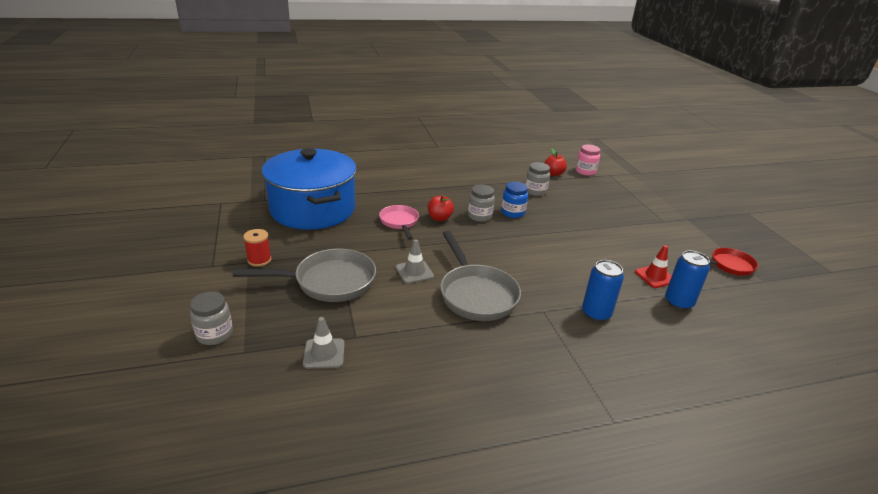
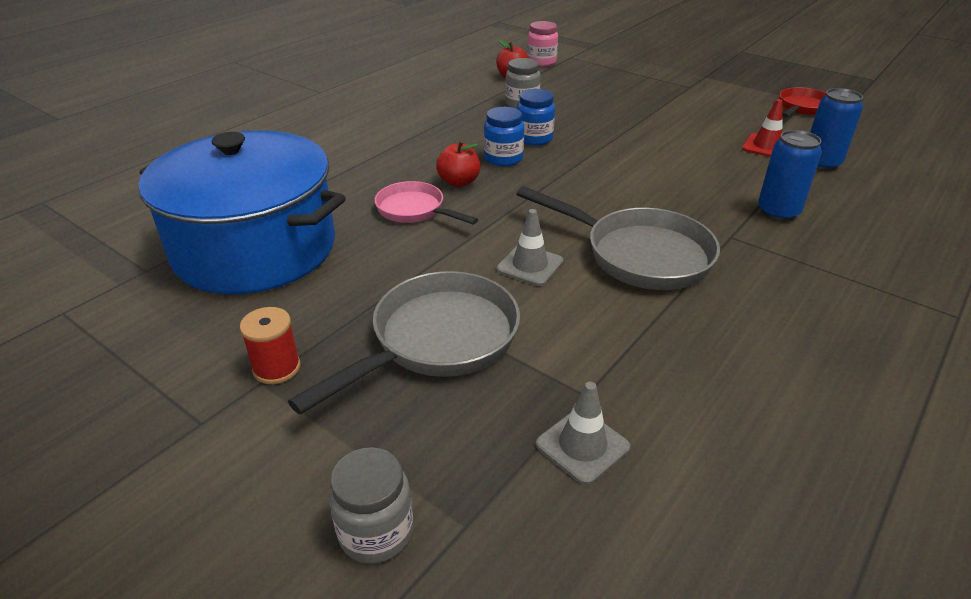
camera: 35 degrees left, 5 degrees up
grey jar [468,185,495,222] -> blue jar [484,107,524,166]

